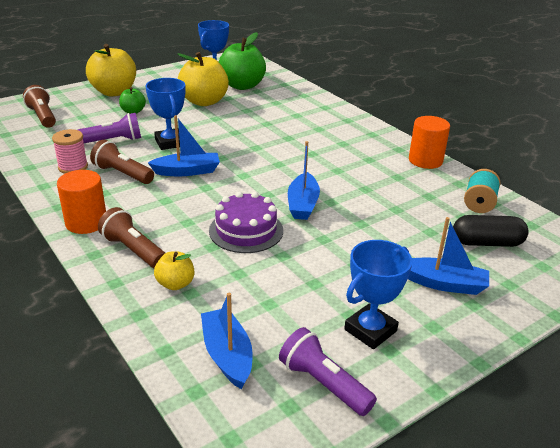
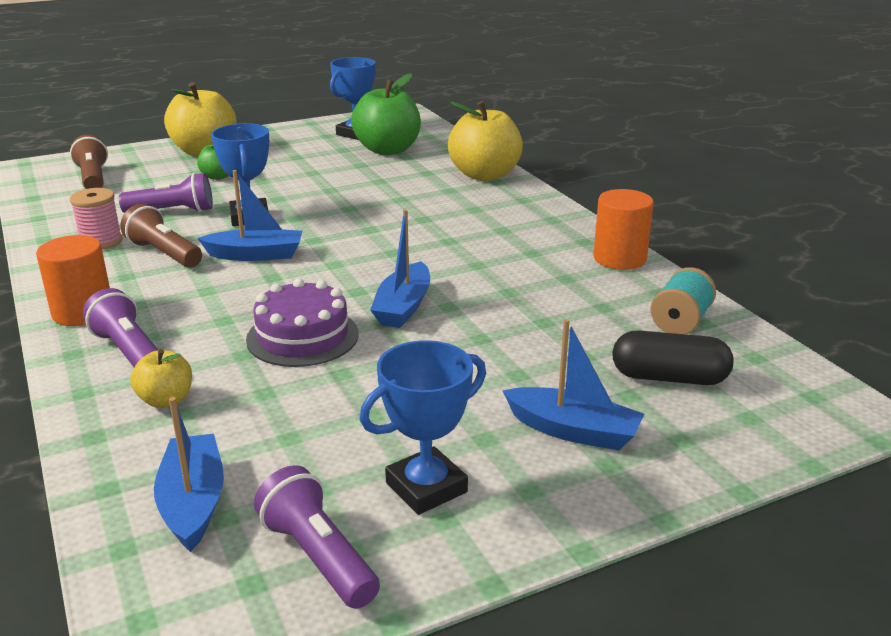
camera: 10 degrees right, 5 degrees down
brown flashlight [98,207,165,268] -> purple flashlight [83,288,158,367]
yellow apple [178,52,229,106] -> yellow apple moved to [448,101,523,181]

